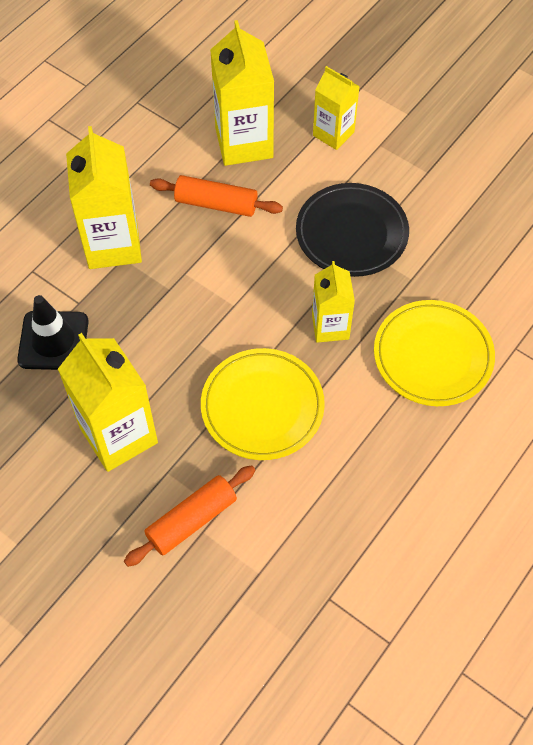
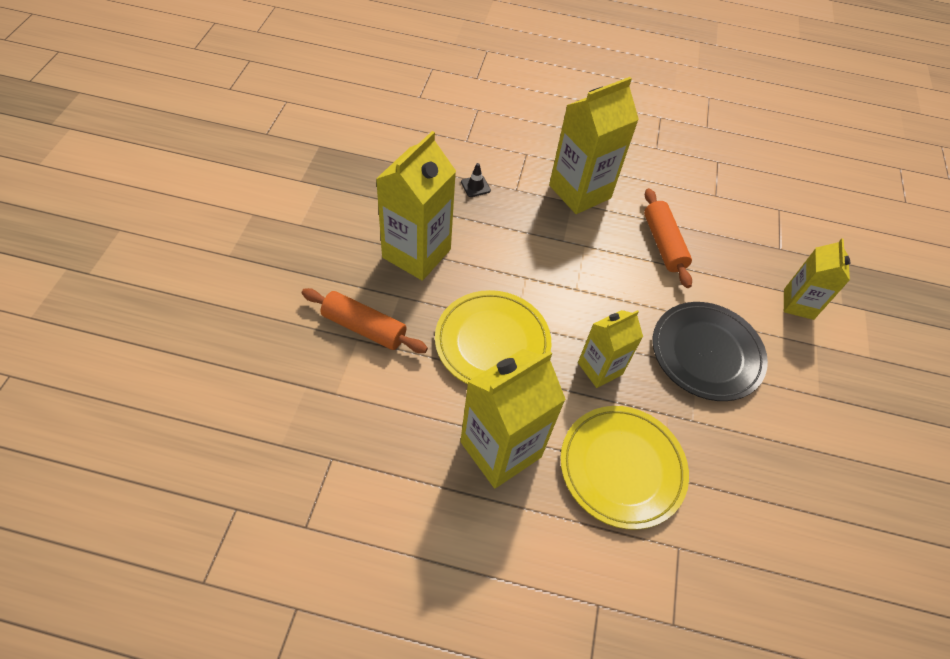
camera: 60 degrees right, 5 degrees down
black traffic cone [17,295,89,370] -> black traffic cone [461,163,491,197], size x0.46
yellow carton [210,20,274,166] -> yellow carton moved to [460,349,566,488]

